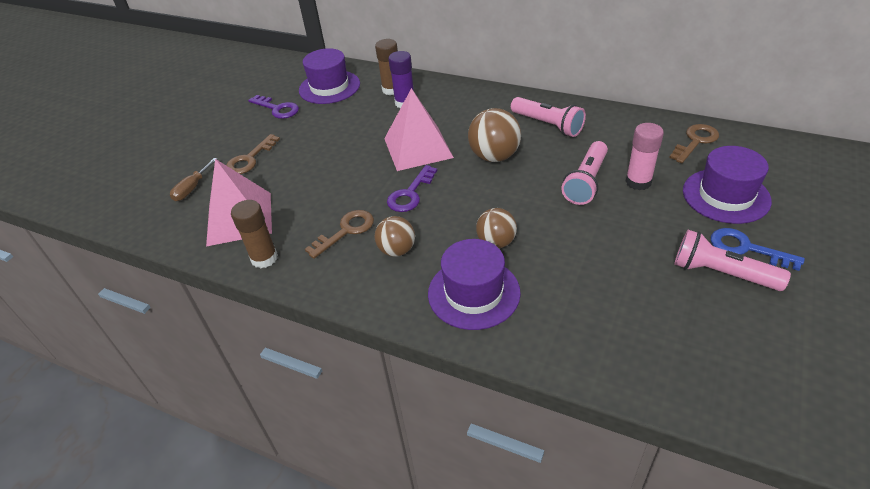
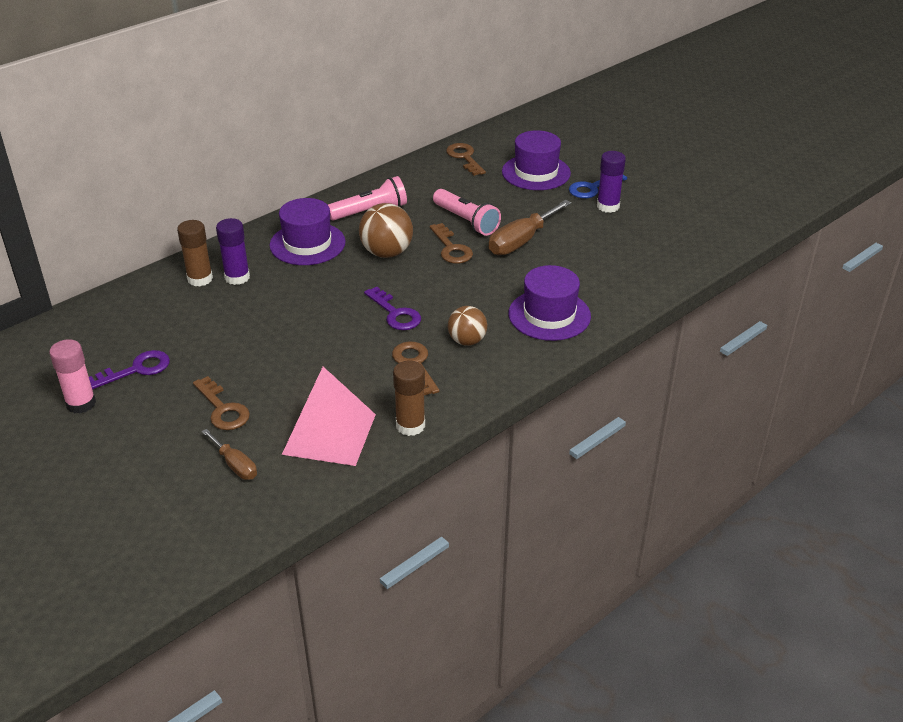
camera: 70 degrees left, 5 degrees down
purple hat [299,48,360,104] -> purple hat moved to [270,198,346,265]
pink pyramid [384,88,454,171] -> none
brown ball [476,208,517,248] -> none
pink glue stick [625,123,664,190] -> pink glue stick moved to [49,339,96,414]
pink flashlight [674,230,791,291] -> purple glue stick [597,151,626,213]
none -> brown key [430,223,473,264]
none -> brown screwdriver [489,200,571,255]

